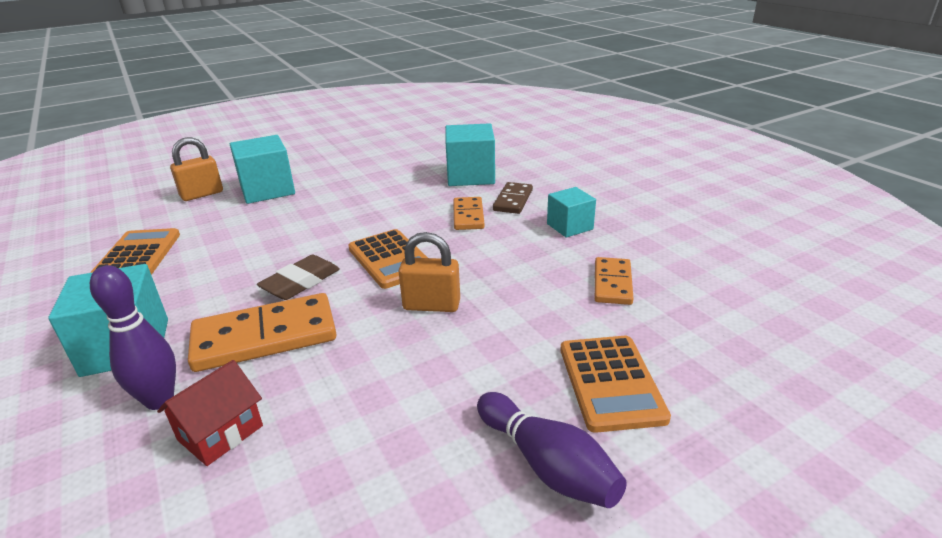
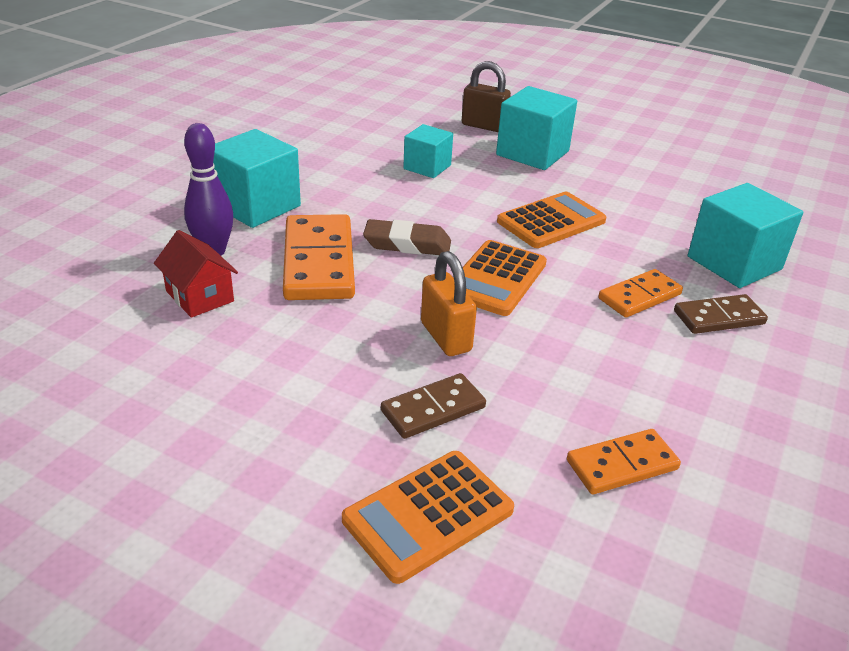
camera: 55 degrees right, 5 degrees up
orange calculator [90,228,180,275] -> orange calculator moved to [497,192,606,248]
red house [157,360,263,466] -> red house turned 45 degrees clockwise [154,230,238,318]
orange padlock [170,137,223,201] -> brown padlock [462,61,511,132]
orange domino [188,293,337,372] -> orange domino turned 45 degrees clockwise [283,214,355,300]
purple bowling pin [477,392,627,508] -> none
turquoise cube [547,187,596,238] -> turquoise cube moved to [403,124,453,178]
none -> brown domino [381,373,486,439]

